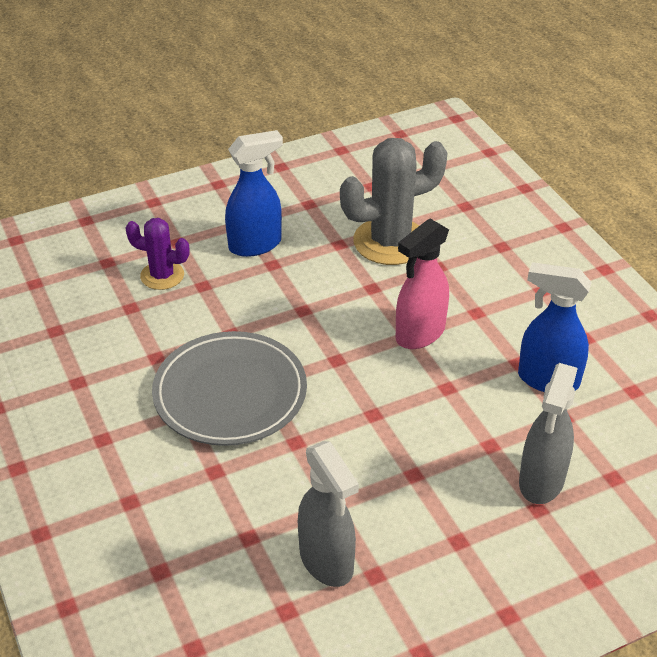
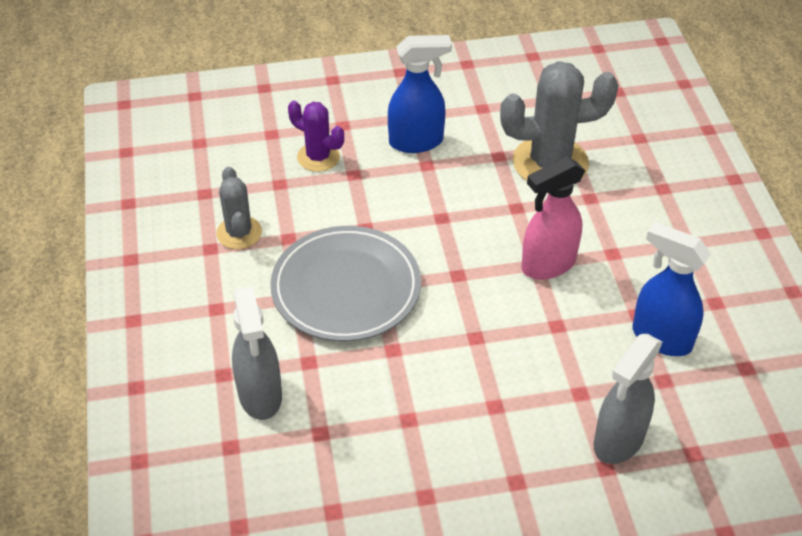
camera: 15 degrees right, 5 degrees up
grey spray bottle [298,441,359,587] -> grey spray bottle moved to [232,286,282,420]
none -> grey cactus [216,167,262,249]

